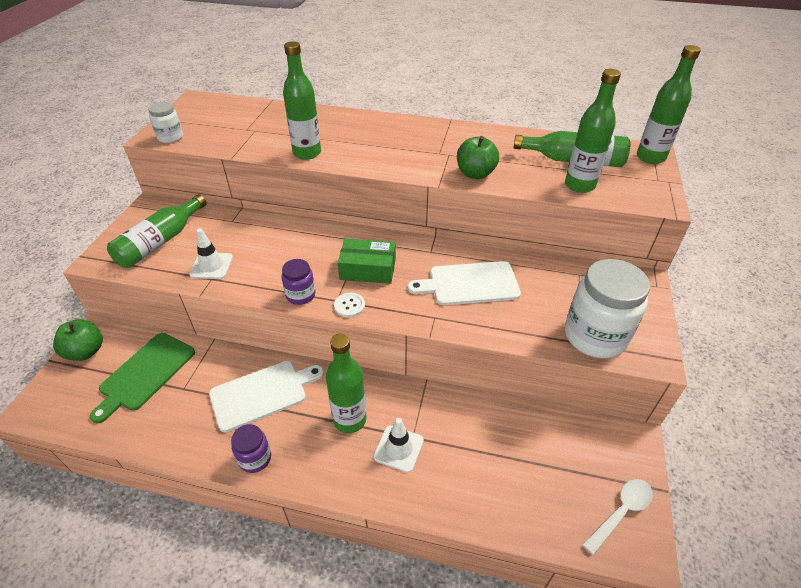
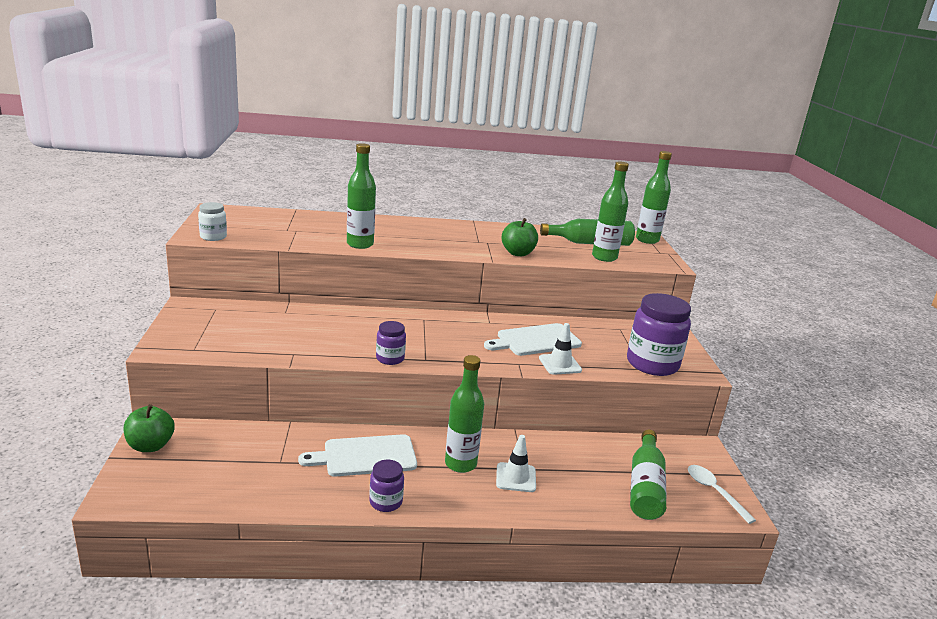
camera: 20 degrees left, 20 degrees down
green cutting board [90,333,195,423] -> none
green bottle [107,194,207,268] -> green bottle moved to [630,429,667,520]
white traffic cone [189,229,233,279] -> white traffic cone moved to [539,323,582,375]
white cutting board [209,361,324,432] -> white cutting board turned 150 degrees counterclockwise [298,434,417,477]
white button [334,293,365,318] -> none
green box [338,238,396,284] -> none
white jar [565,259,650,358] -> purple jar [627,293,691,376]
white spoon [582,479,653,555] -> white spoon turned 60 degrees counterclockwise [688,465,756,524]

